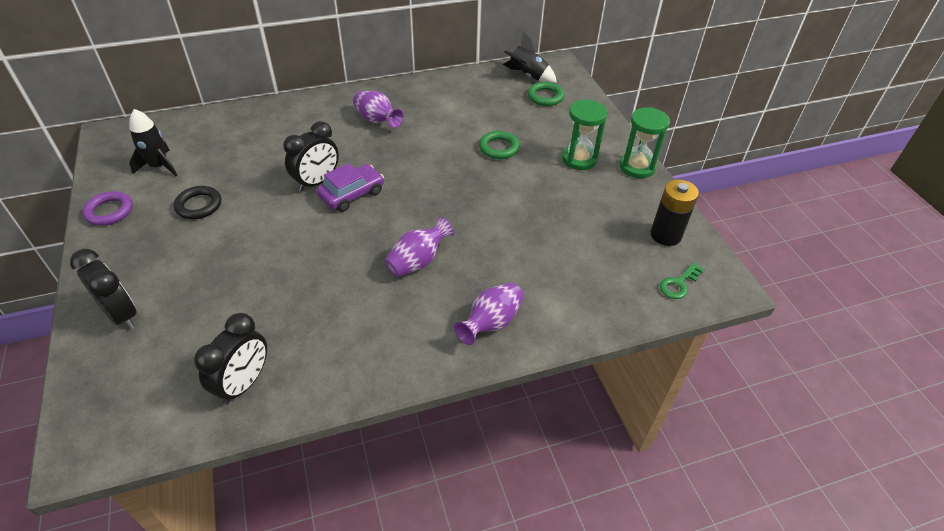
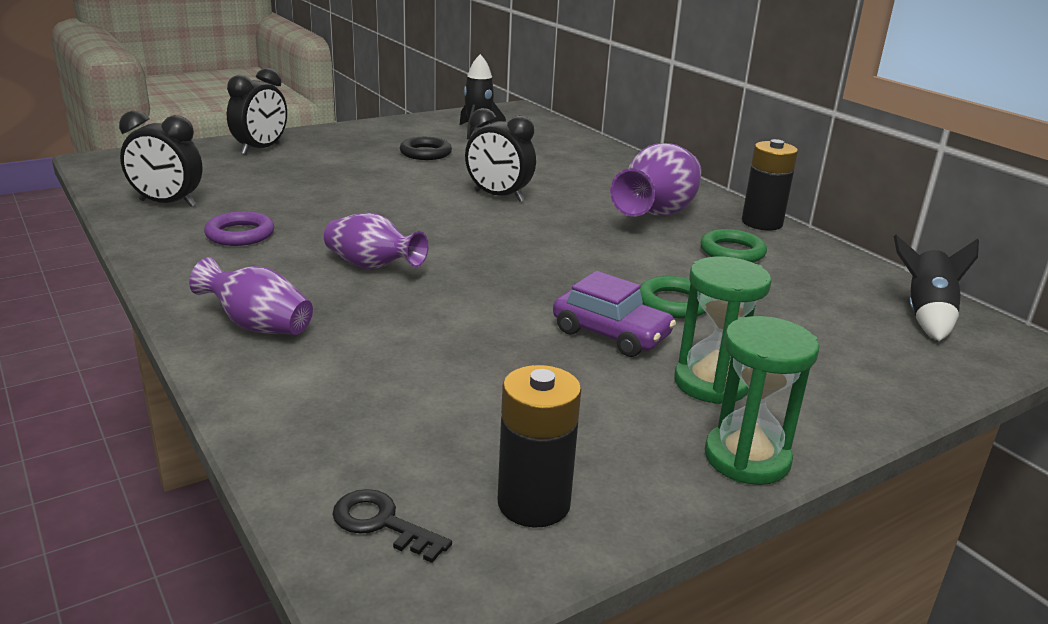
camera: 75 degrees right, 20 degrees down
purple ring [82,191,133,226] -> purple ring moved to [204,211,274,246]
purple car [317,163,384,212] -> purple car moved to [553,271,676,357]
purple vase [353,91,404,128] -> purple vase [610,143,702,216], size x1.52
green ring [527,82,564,106] -> green ring moved to [700,229,767,263]
green key [660,262,704,299] -> black key [332,489,452,563]
none -> black battery [742,139,798,230]

